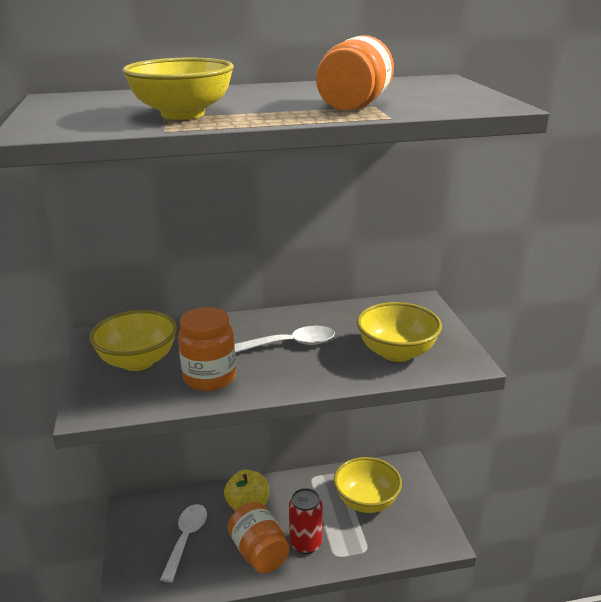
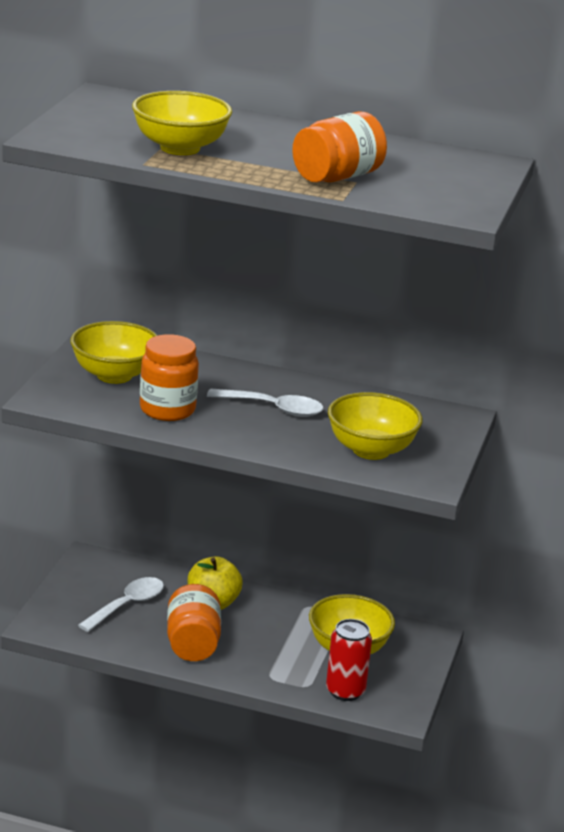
camera: 25 degrees right, 0 degrees up
red can [289,488,322,554] -> red can moved to [326,619,372,701]

